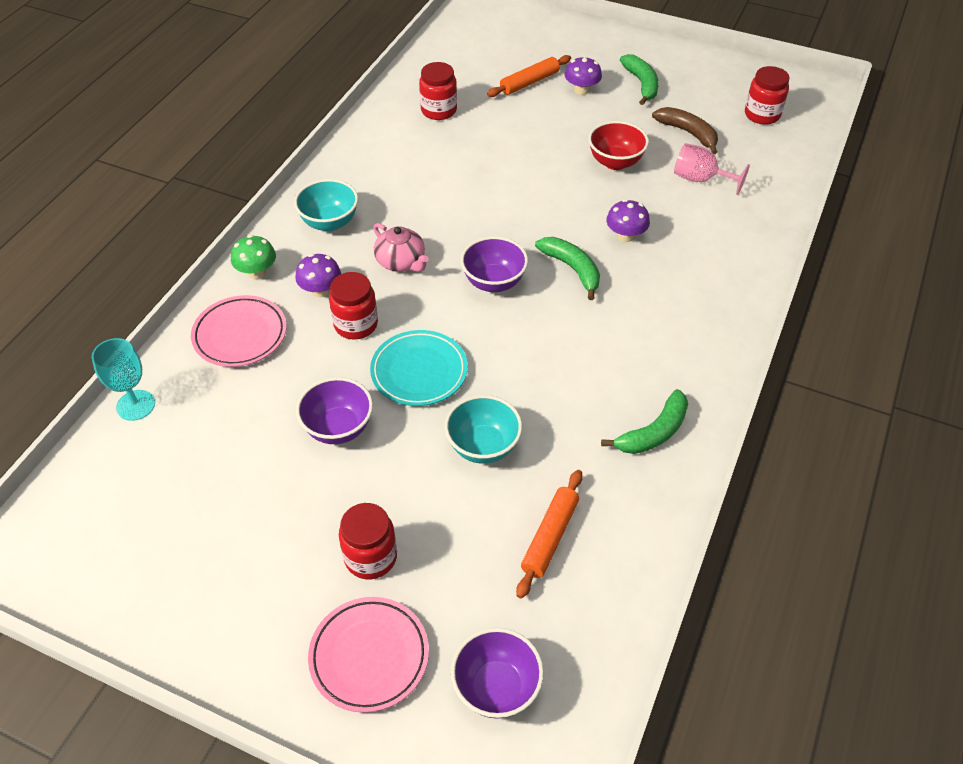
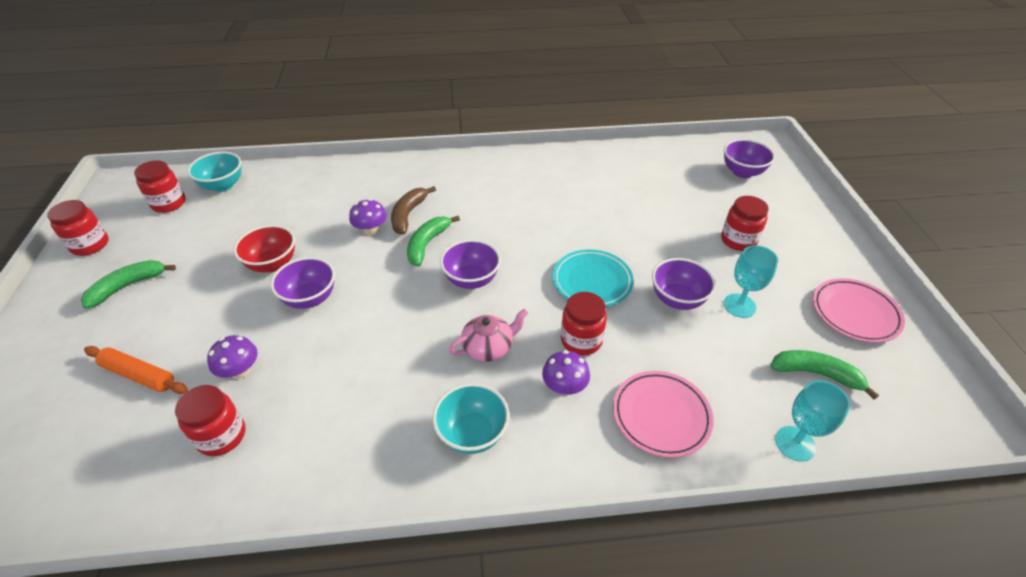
camera: 120 degrees left, 5 degrees down
green mushroom [231,235,276,279] -> none
pink plate [308,597,429,713] -> pink plate moved to [813,278,905,343]
pink teapot [374,223,429,272] -> pink teapot turned 45 degrees clockwise [449,309,528,362]
turquoise bowl [445,395,522,464] -> turquoise bowl moved to [187,152,241,192]
orange rolling pin [516,470,583,599] -> none
purple mushroom [565,56,602,95] -> purple mushroom moved to [207,335,258,379]
green banana [601,389,688,454] -> green banana moved to [770,350,879,399]
brown banana [652,107,718,154] -> brown banana moved to [391,186,436,235]
pink goblet [674,143,750,195] -> none
none -> red jar [47,200,109,256]
none -> purple bowl [271,257,335,309]
none -> turquoise goblet [724,245,778,318]

